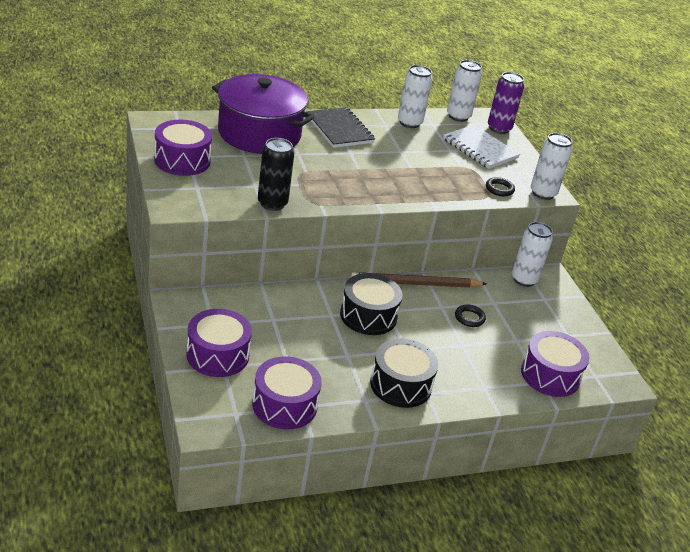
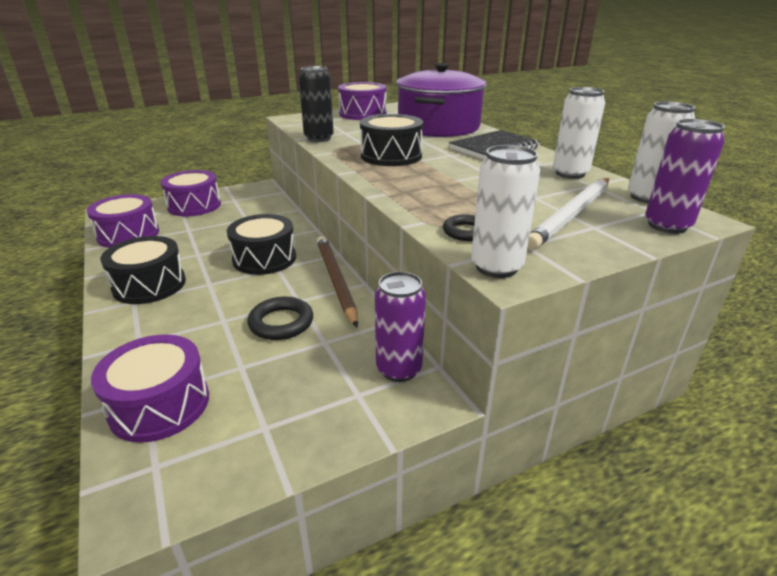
camera: 85 degrees right, 5 degrees down
white notebook [443,125,520,169] -> white pencil [527,178,609,250]
black ring [455,305,486,327] -> black ring [247,296,313,340], size x1.52
white can [512,222,553,287] -> purple can [375,272,426,382]
none -> black drum [360,114,423,166]

